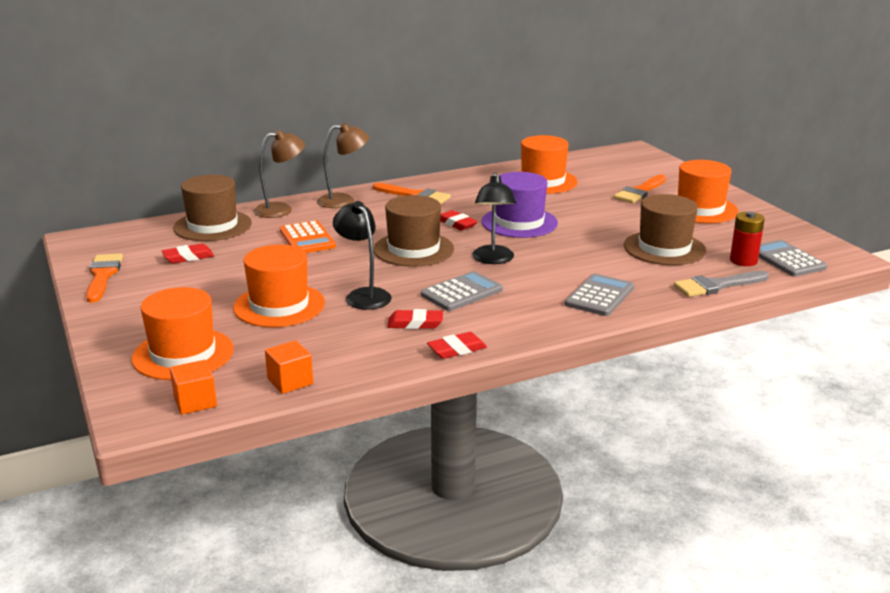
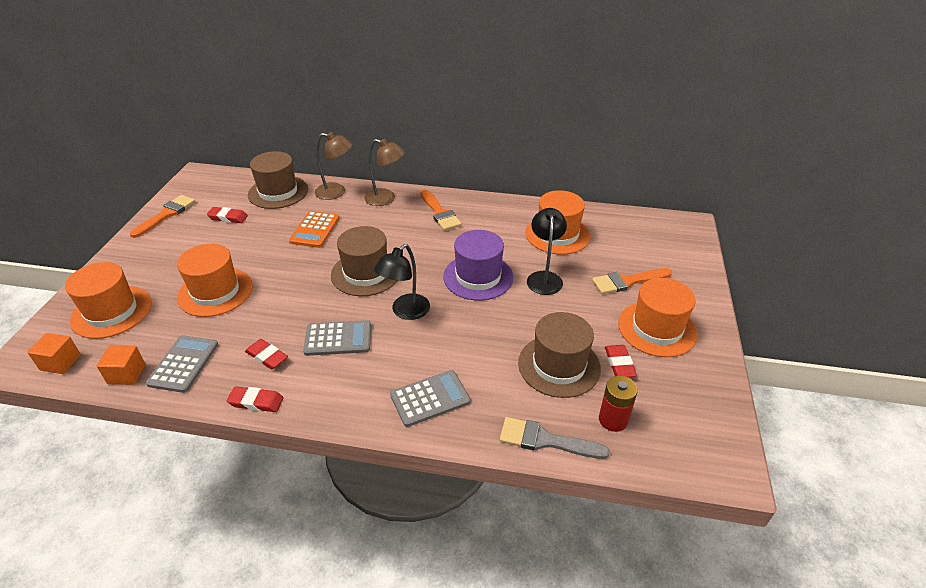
camera: 35 degrees right, 15 degrees up
black lamp [333,201,392,310] -> black lamp moved to [527,208,567,295]
red eraser [440,210,478,230] -> red eraser moved to [605,345,637,377]
grey calculator [759,240,827,277] -> grey calculator moved to [146,335,218,393]

